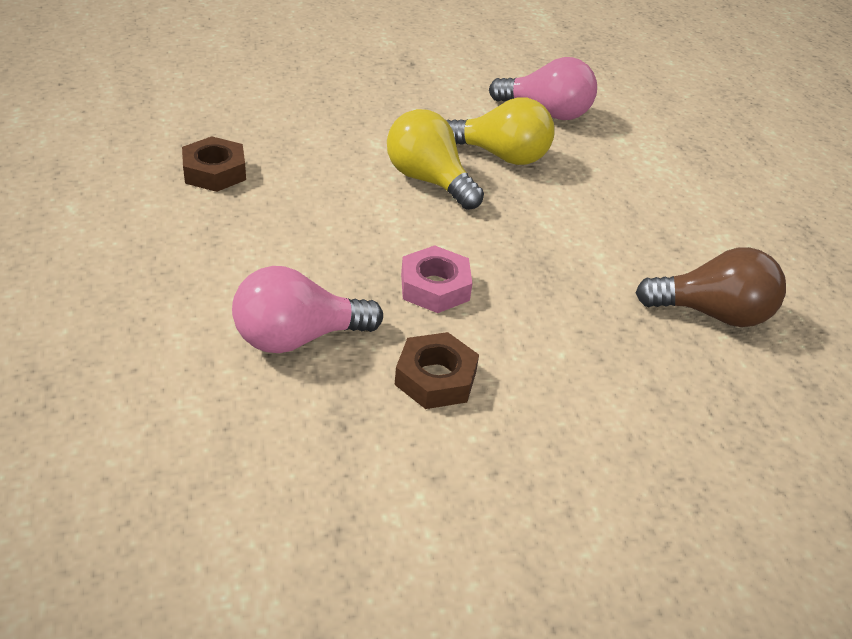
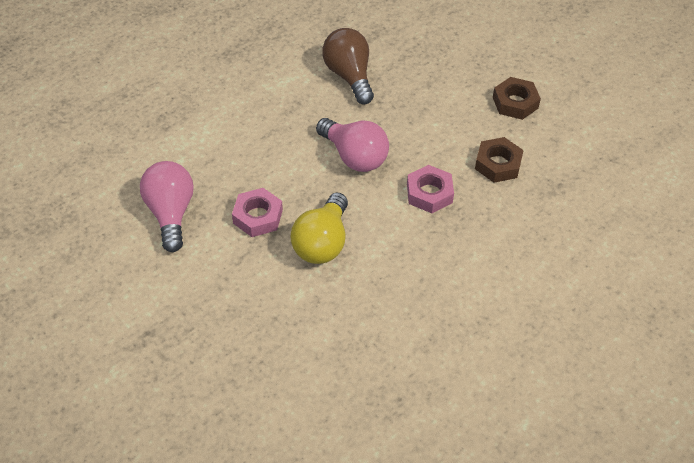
camera: 115 degrees left, 10 degrees up
brown nut [182,136,246,192] -> brown nut moved to [493,77,541,120]
pink light bulb [232,266,383,353] -> pink light bulb moved to [316,118,389,172]
yellow light bulb [446,97,555,165] -> pink nut [232,188,283,237]

